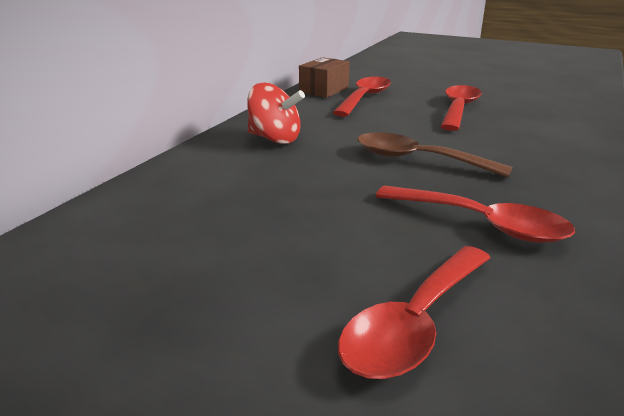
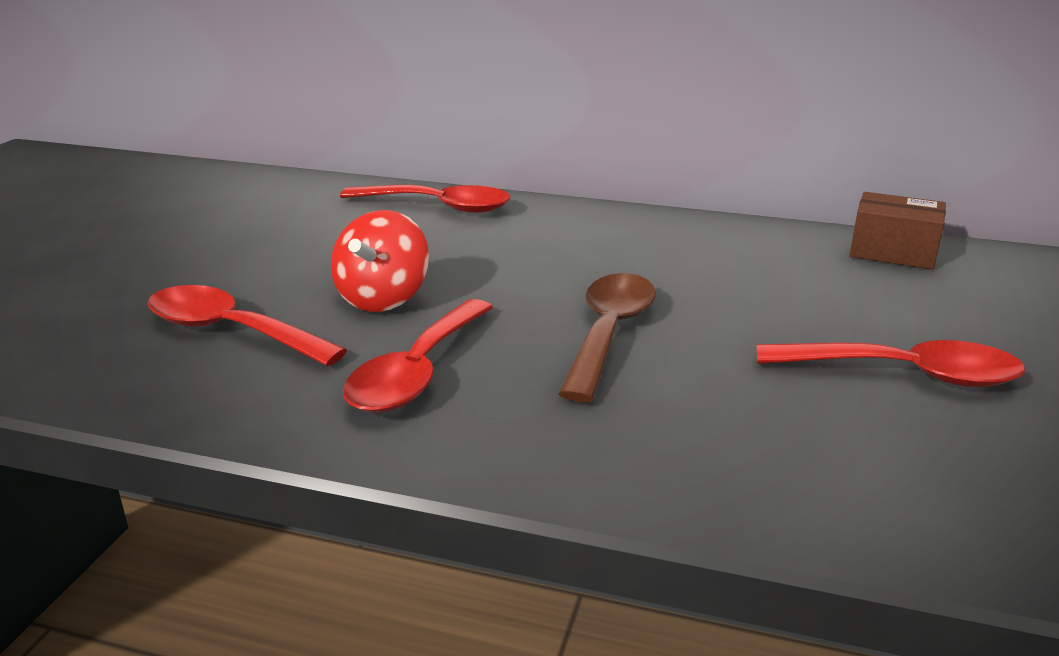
camera: 80 degrees right, 0 degrees up
red spinning top [247,83,305,144] -> red spinning top moved to [331,210,429,312]
red spoon [333,77,391,117] -> red spoon moved to [340,185,511,213]

